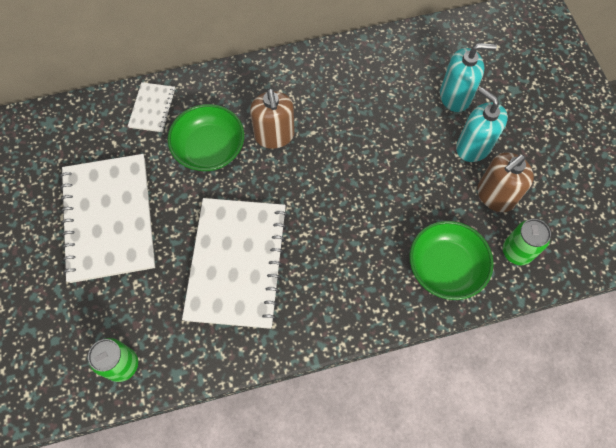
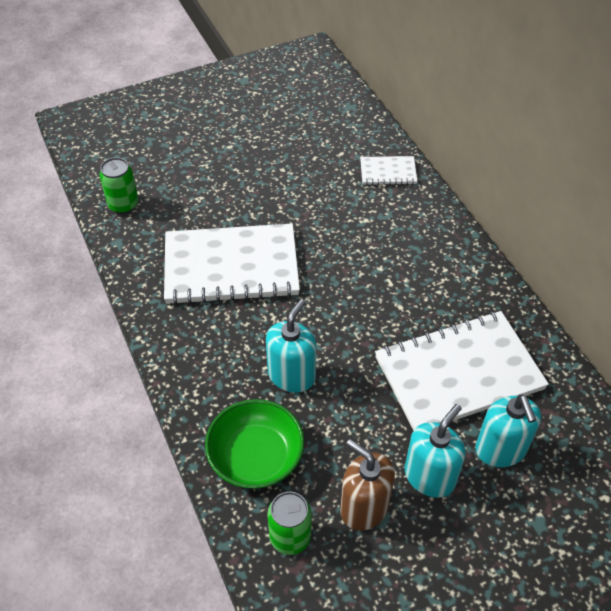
camera: 80 degrees right, 15 degrees down
white notebook [60,154,155,283] -> white notebook moved to [375,311,549,431]
green bowl [168,104,244,171] -> none
brown soap dispenser [250,88,295,149] -> none
none -> turquoise soap dispenser [266,299,316,393]

